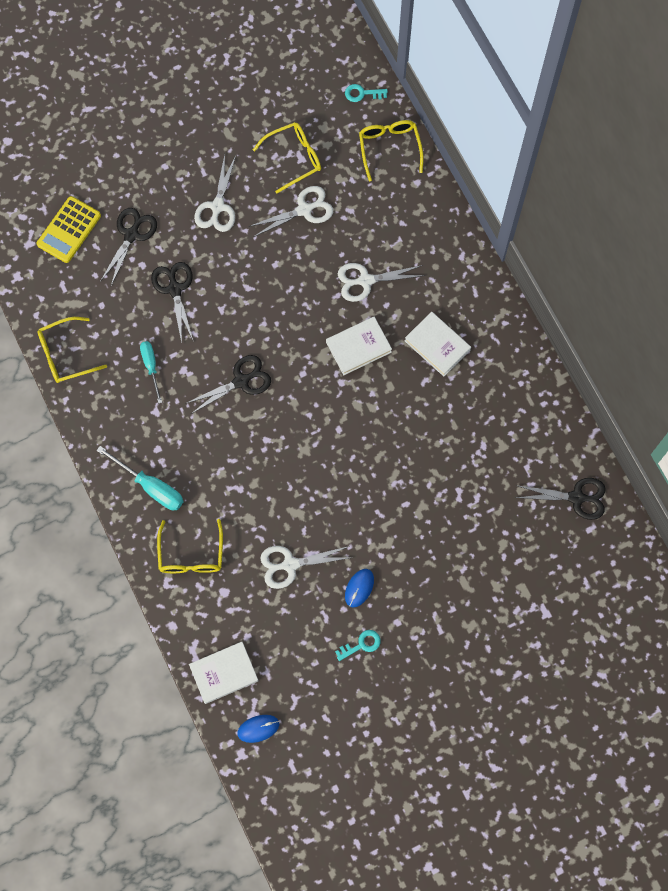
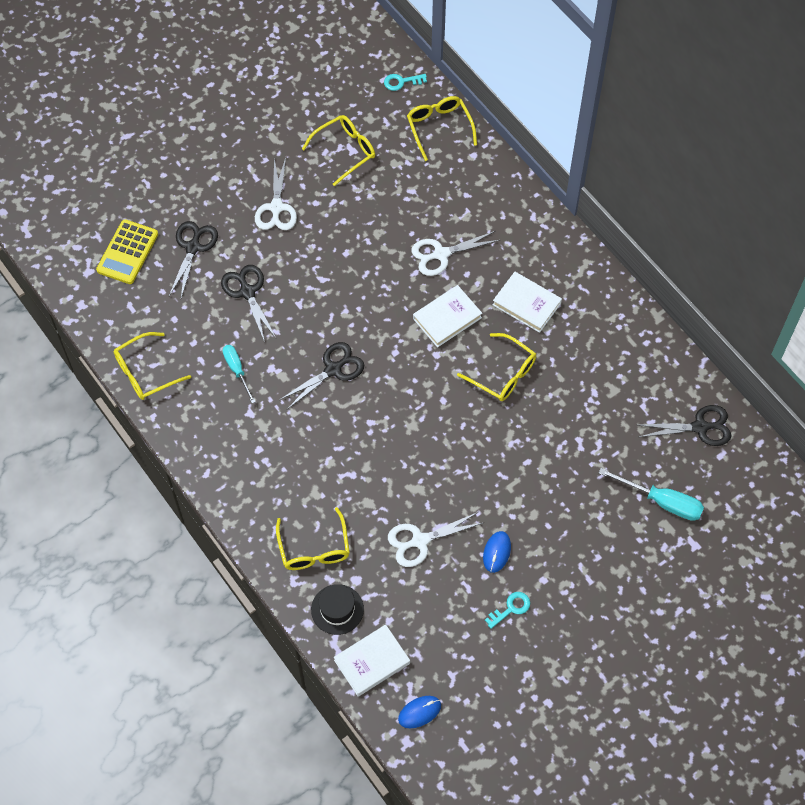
camera: 10 degrees left, 10 degrees down
turquoise screwdriver [96,446,184,510] -> turquoise screwdriver moved to [599,468,704,521]
white scissors [249,186,333,237] -> none
none -> black hat [311,584,364,635]
none -> yellow glasses [457,333,536,401]

